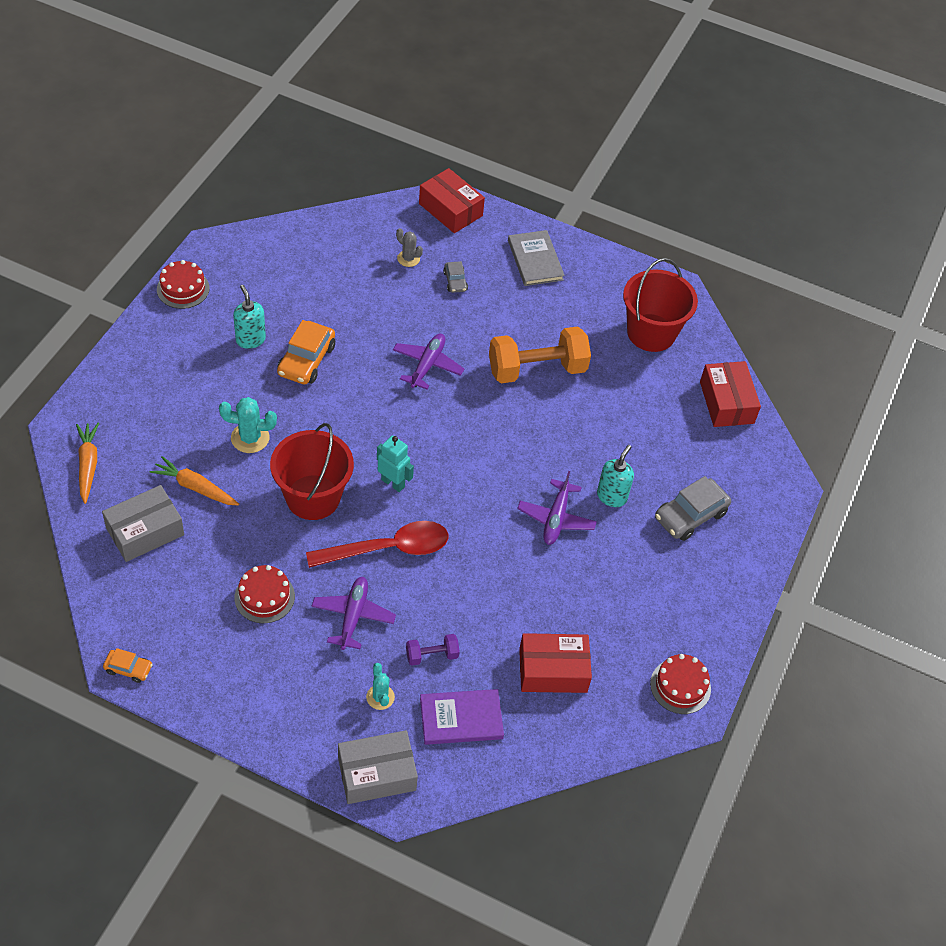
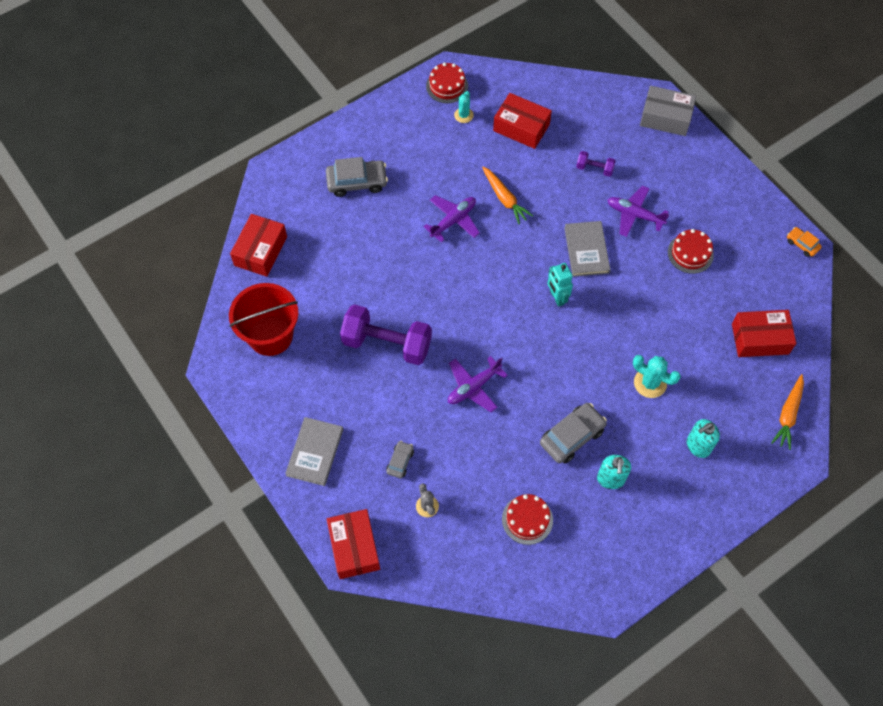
camera: 145 degrees left, 10 degrees up
grey box [102,485,184,562] -> red box [732,310,796,357]
orange carrot [149,456,239,506] -> orange carrot moved to [482,167,533,225]
red cake [157,260,210,309] -> red cake moved to [502,494,553,545]
red bucket [270,423,354,520] -> none
orange car [277,320,335,384] -> grey car [540,403,607,463]
red spoon [306,521,448,568] -> grey book [564,221,610,277]
purple plane [311,577,396,650] -> purple plane turned 75 degrees clockwise [608,186,669,237]
turquoise cactus [366,663,395,710] -> turquoise cactus moved to [454,91,474,123]
purple book [420,689,504,745] -> none
orange dumbbell [489,327,591,383] -> purple dumbbell [340,304,432,365]
turquoise soap dispenser [597,445,634,507] -> turquoise soap dispenser moved to [687,419,720,458]

